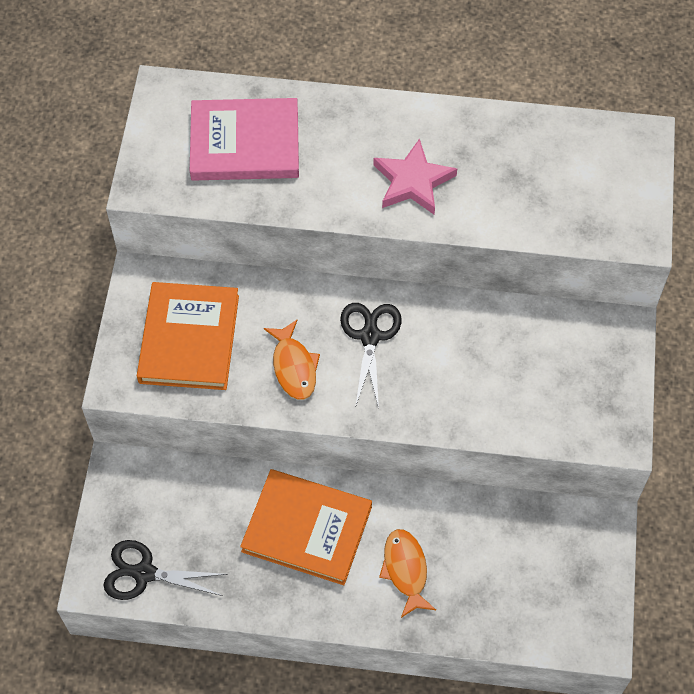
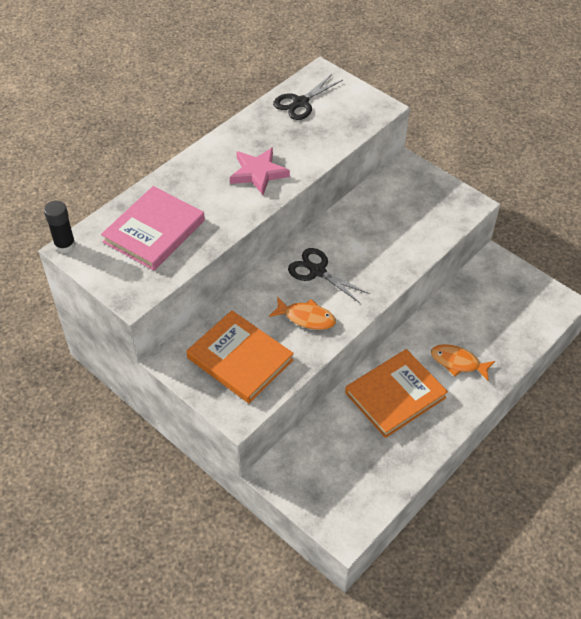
camera: 55 degrees left, 10 degrees down
black scissors [103,540,227,600] -> black scissors moved to [273,74,343,120]
none -> black glue stick [44,201,76,253]

